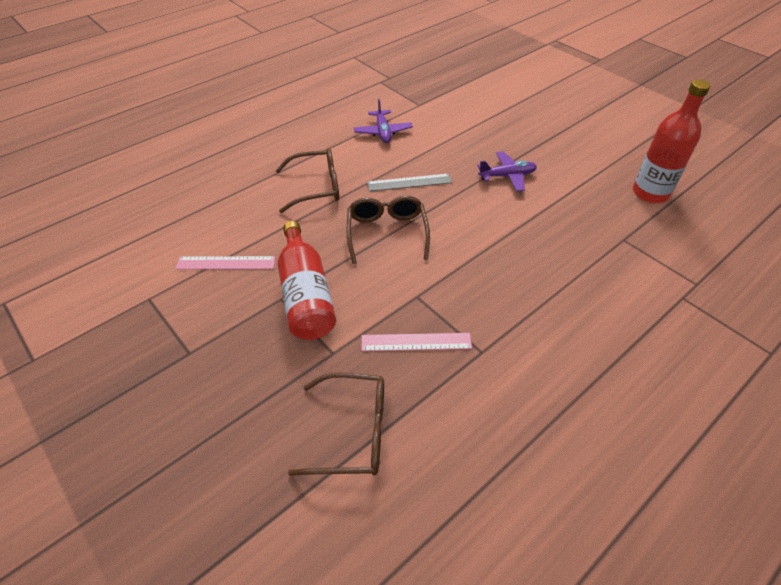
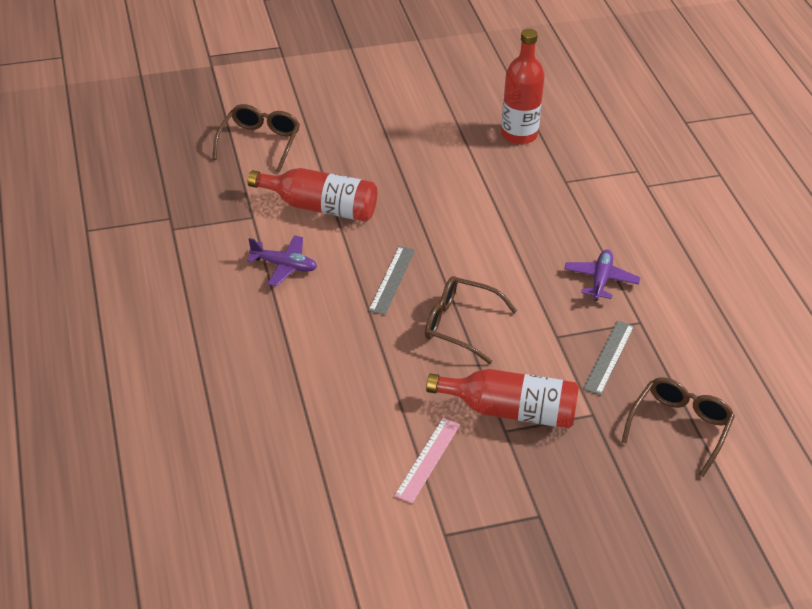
camera: 65 degrees left, 5 degrees down
brown glasses [275,148,339,213] -> brown glasses moved to [213,104,300,172]
pink ruler [361,333,472,351] -> grey ruler [583,320,634,395]
purple plane [477,151,537,192] -> purple plane moved to [564,249,641,301]
none -> red bottle [247,168,377,222]

